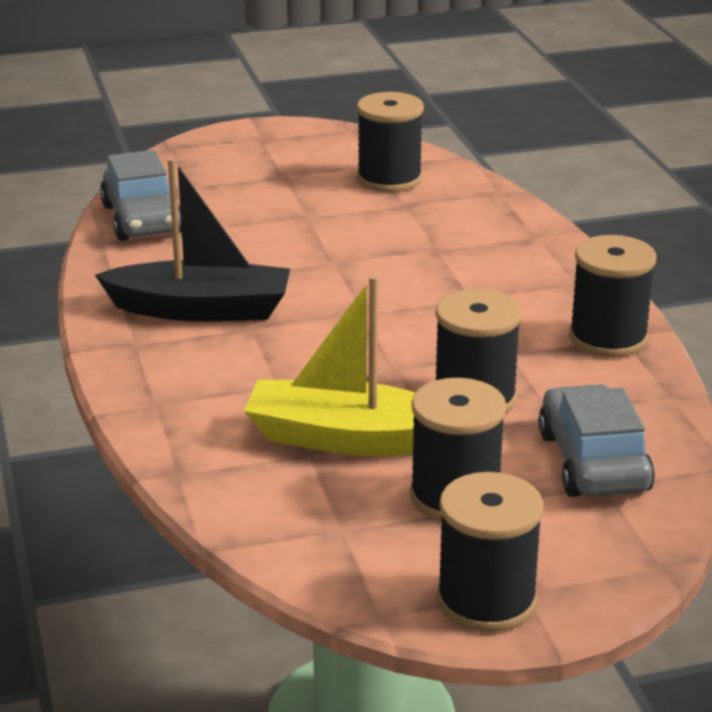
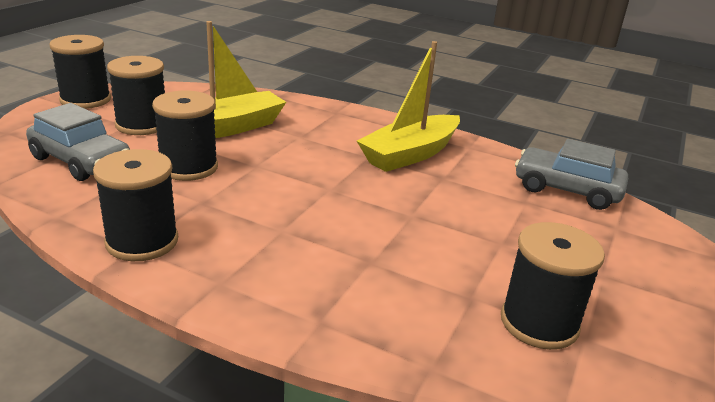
camera: 130 degrees right, 0 degrees up
black boat [95,158,290,321] -> yellow boat [357,41,460,172]

